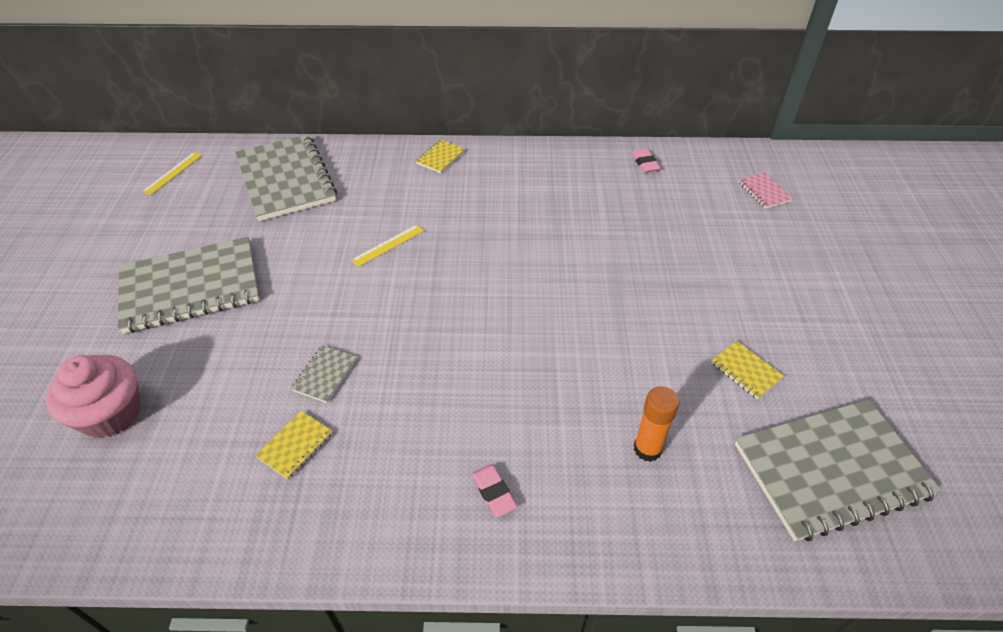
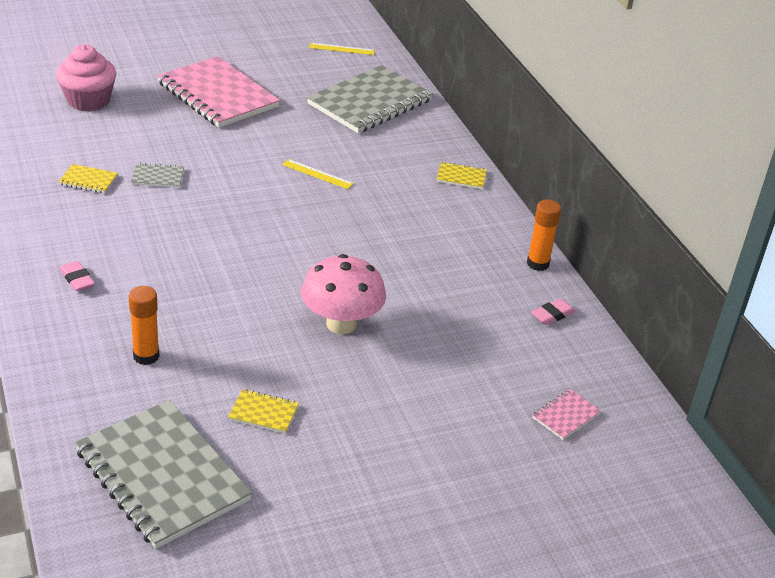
camera: 65 degrees right, 10 degrees down
grey notebook [118,237,259,334] -> pink notebook [157,56,280,128]
pink eraser [471,464,517,517] -> pink eraser turned 75 degrees counterclockwise [59,261,95,291]
yellow notebook [711,341,784,399] -> yellow notebook turned 75 degrees clockwise [228,389,299,434]
none -> pink mushroom [301,254,386,334]
none -> orange glue stick [527,200,561,271]

